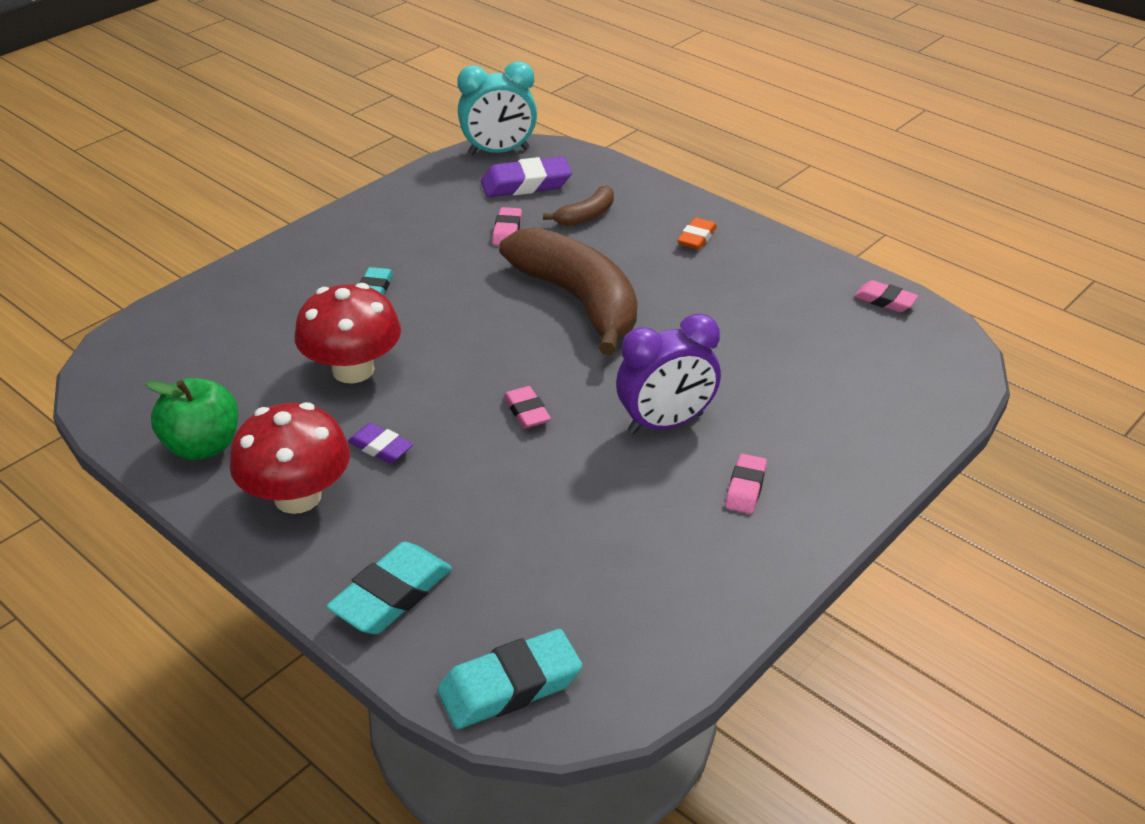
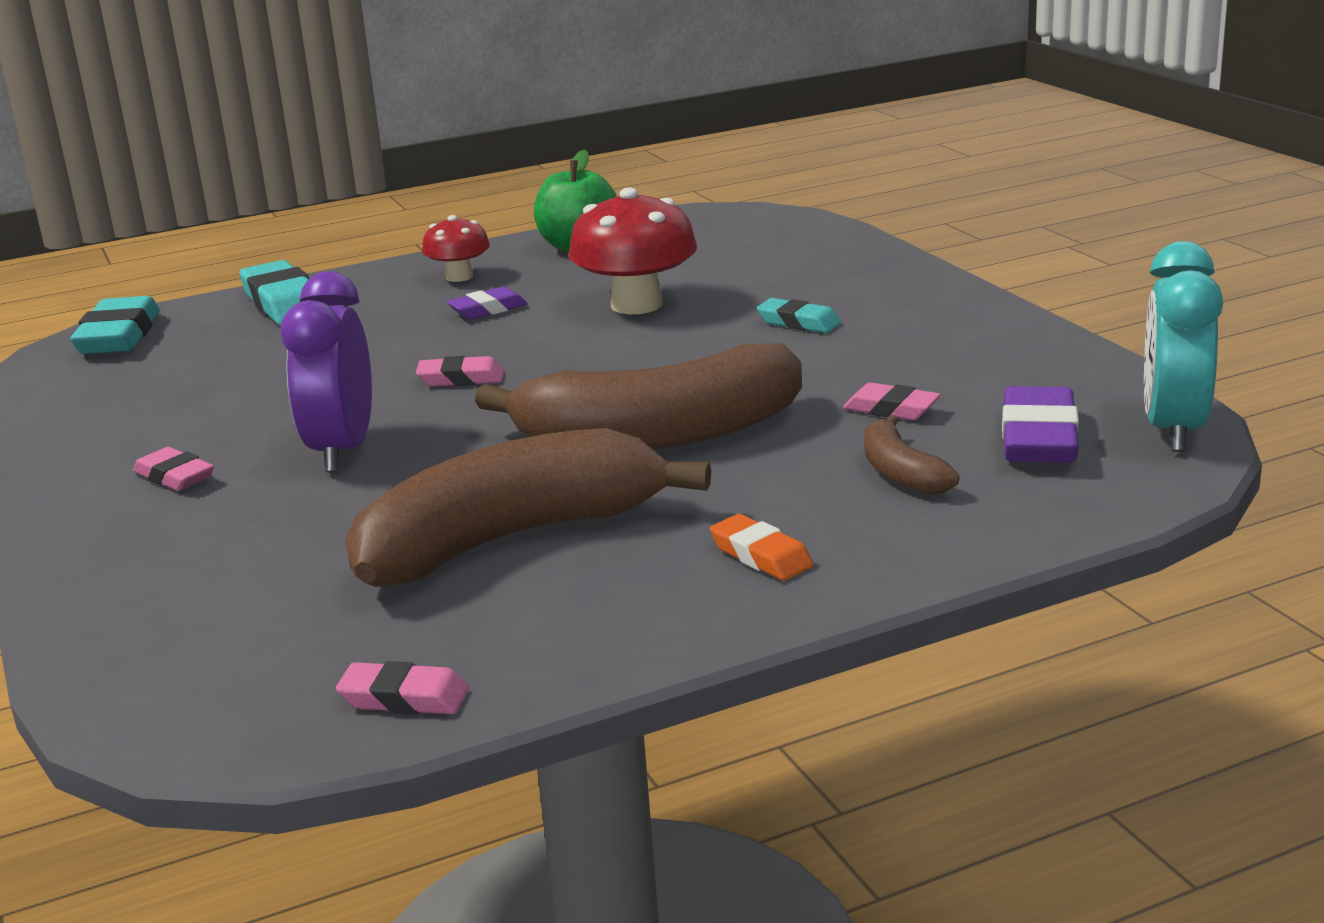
camera: 115 degrees right, 15 degrees down
red mushroom [230,402,350,514] -> red mushroom [422,215,490,282], size x0.57
pink eraser [854,280,918,312] -> pink eraser turned 45 degrees clockwise [336,661,469,714]
none -> brown banana [345,428,711,587]

